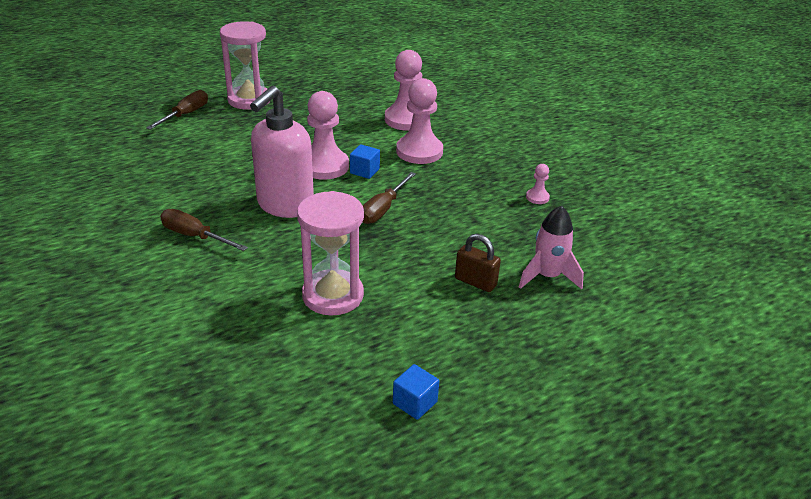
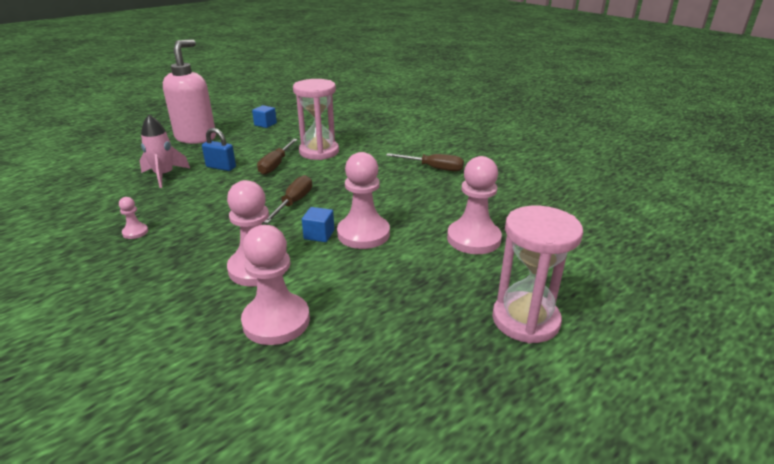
camera: 170 degrees right, 5 degrees down
brown screwdriver [146,90,208,130] -> brown screwdriver moved to [257,139,298,175]
pink soap dispenser [250,86,314,218] -> pink soap dispenser moved to [163,39,216,144]
brown padlock [455,234,501,292] -> blue padlock [202,128,236,171]
none -> pink pawn [447,156,502,254]

